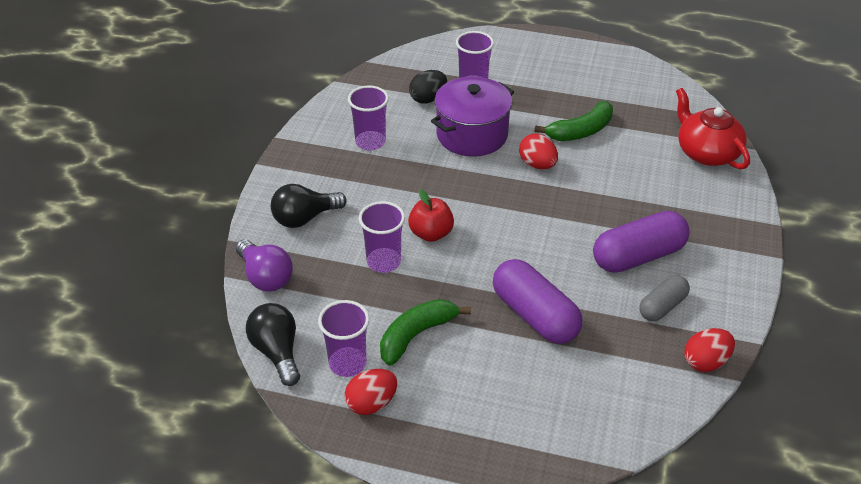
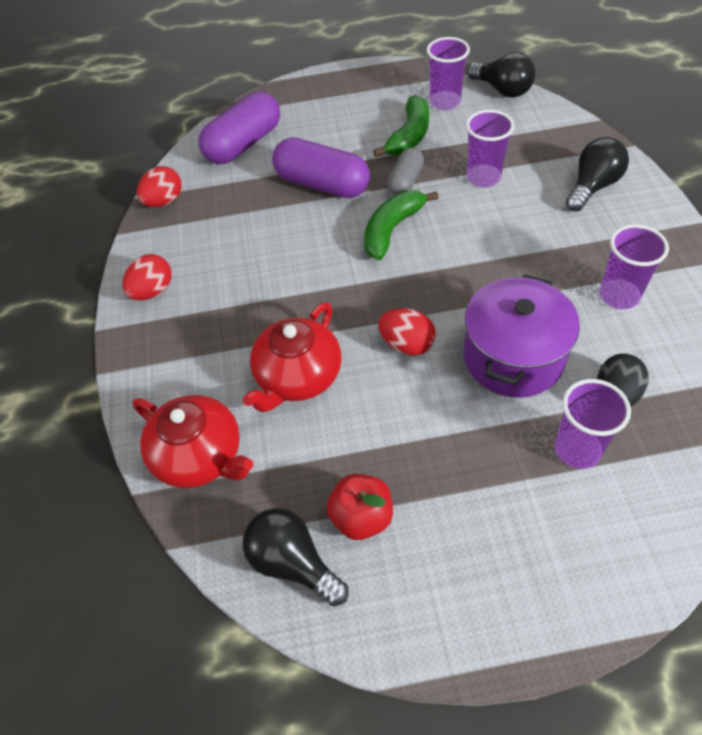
camera: 160 degrees right, 10 degrees up
purple light bulb [236,239,293,292] -> none
red egg [345,369,397,415] -> red egg moved to [122,254,172,300]
red apple [408,189,454,242] -> red apple moved to [327,474,393,540]
green banana [535,101,613,141] -> green banana moved to [364,191,439,260]
purple capsule [593,211,690,273] -> purple capsule moved to [198,92,280,164]
grey capsule [639,275,690,321] -> grey capsule moved to [387,147,424,196]
none -> red teapot [243,302,342,412]
none -> black light bulb [243,508,349,606]

